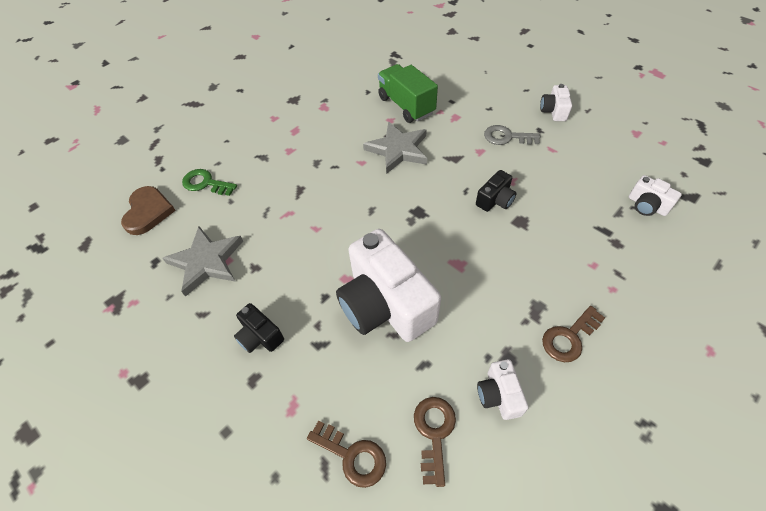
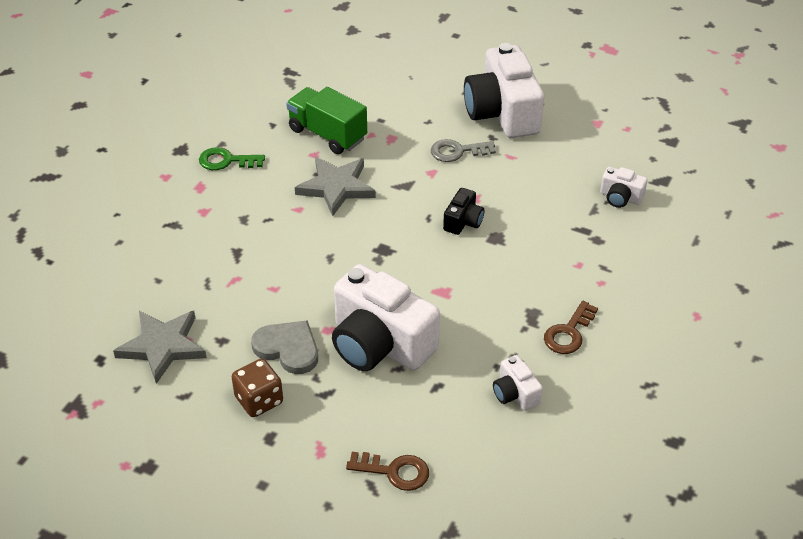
camera: 20 degrees left, 10 degrees down
brown heart [121,186,176,235] -> none
green key [182,169,237,196] -> green key moved to [199,147,265,170]
black camera [234,303,284,353] -> brown dice [232,359,283,417]
brown key [414,397,456,487] -> none
white camera [540,84,572,121] -> white camera [464,43,544,138], size x2.20
none -> grey heart [251,320,318,374]

